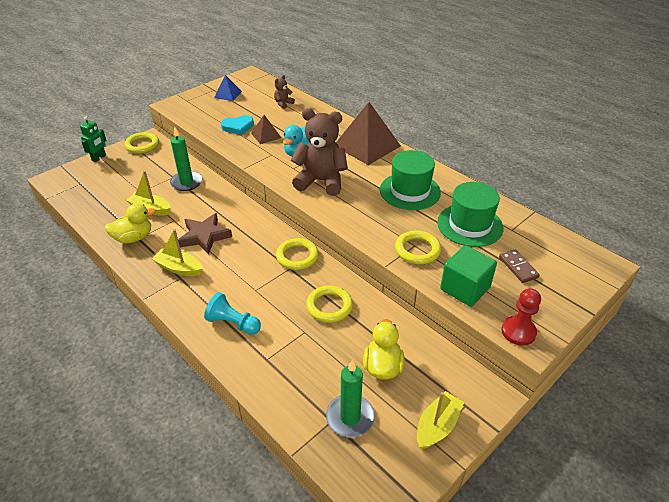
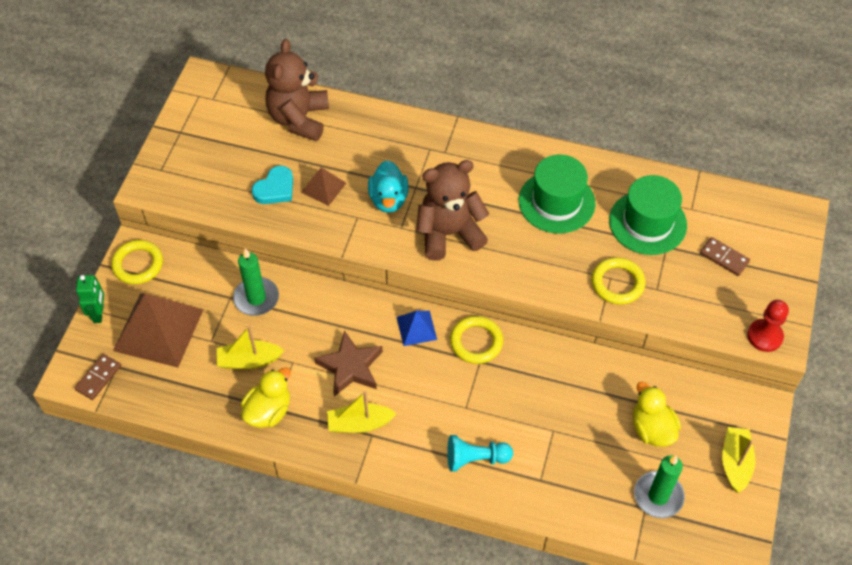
camera: 30 degrees left, 15 degrees up
blue pyramid [214,75,242,101] -> blue pyramid moved to [397,311,437,346]
brown teddy bear [274,75,295,109] -> brown teddy bear [265,39,329,141], size x2.24
yellow ring [306,285,353,323] -> none
brown pyramid [336,102,401,165] -> brown pyramid moved to [113,293,204,367]
green cube [440,245,497,307] -> none
none -> brown domino [74,354,121,400]

